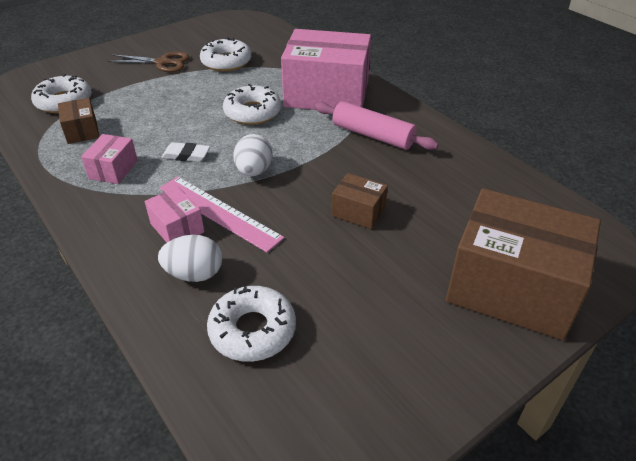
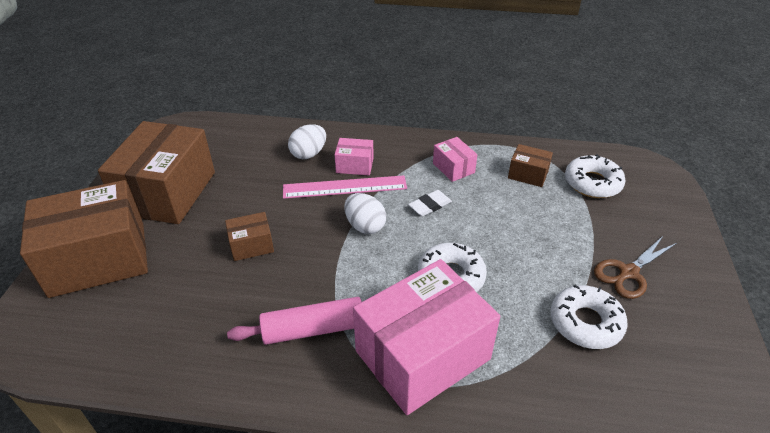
camera: 135 degrees right, 0 degrees up
white donut [207,286,296,362] -> none
none -> brown box [98,121,215,224]

